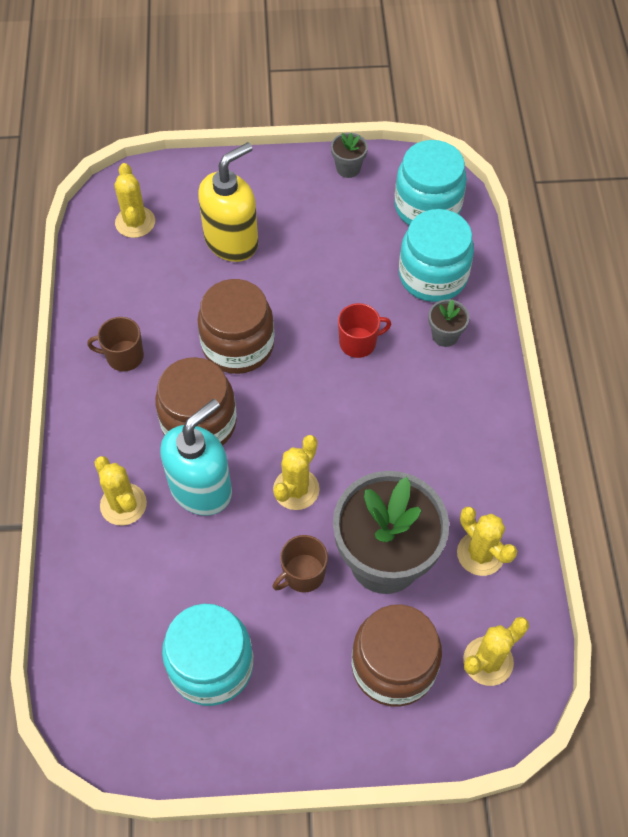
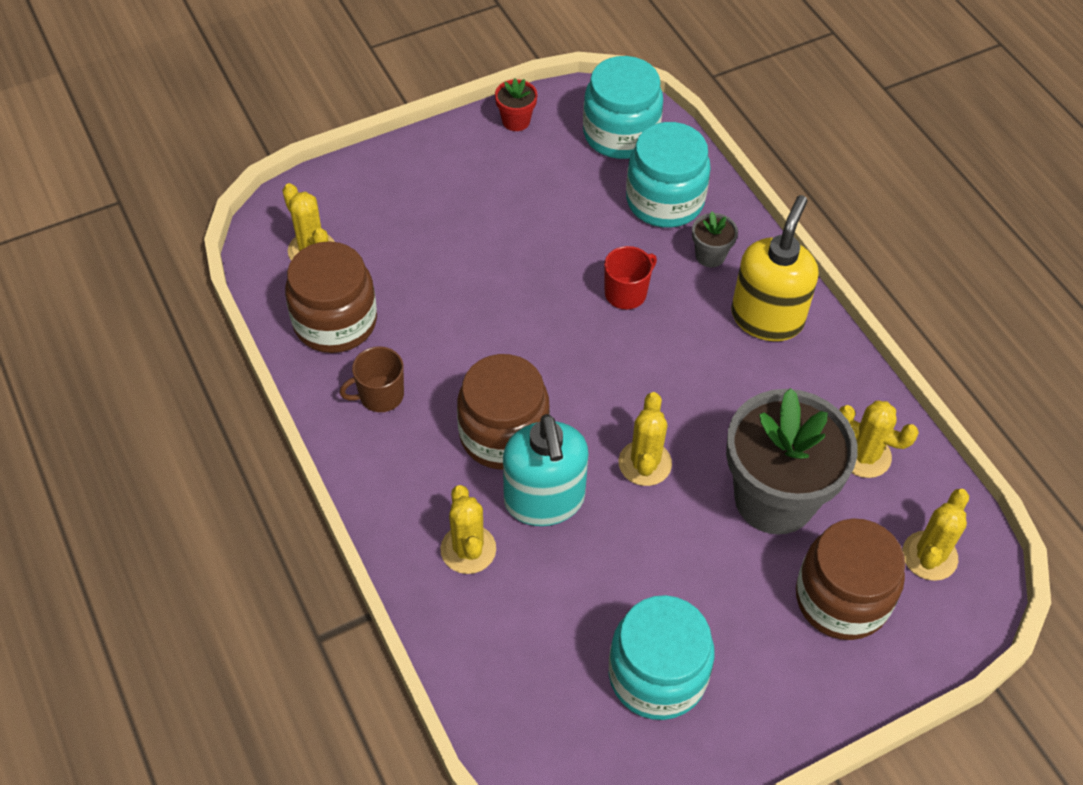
camera: 25 degrees left, 5 degrees down
yellow cactus [94,456,147,526] -> yellow cactus turned 45 degrees clockwise [440,485,496,574]
turquoise soap dispenser [160,399,232,516] -> turquoise soap dispenser turned 150 degrees clockwise [503,414,588,526]
brown jar [197,279,274,374] -> brown jar moved to [285,241,377,353]
yellow soap dispenser [198,142,258,262] -> yellow soap dispenser moved to [731,195,818,341]
brown mug [273,535,328,593] -> none
grey flower pot [331,133,368,178] -> red flower pot [495,79,538,131]

